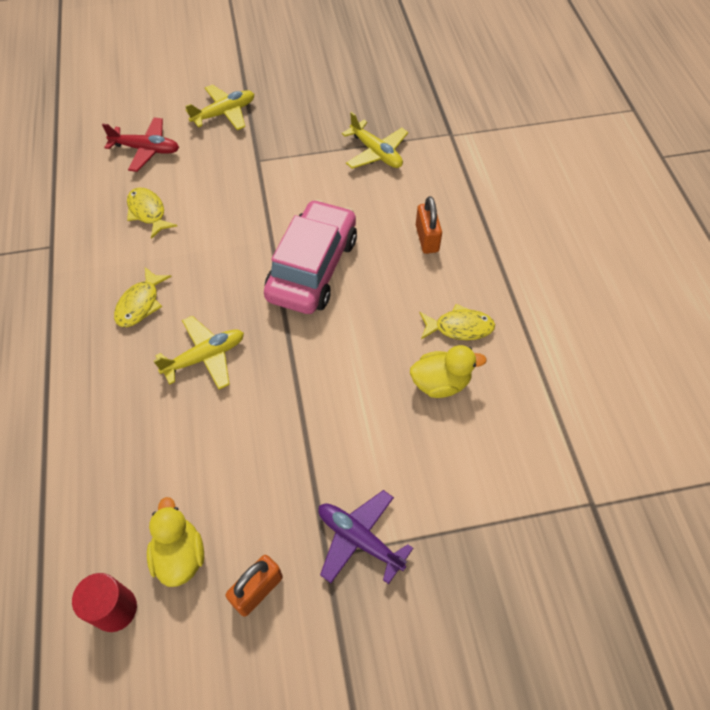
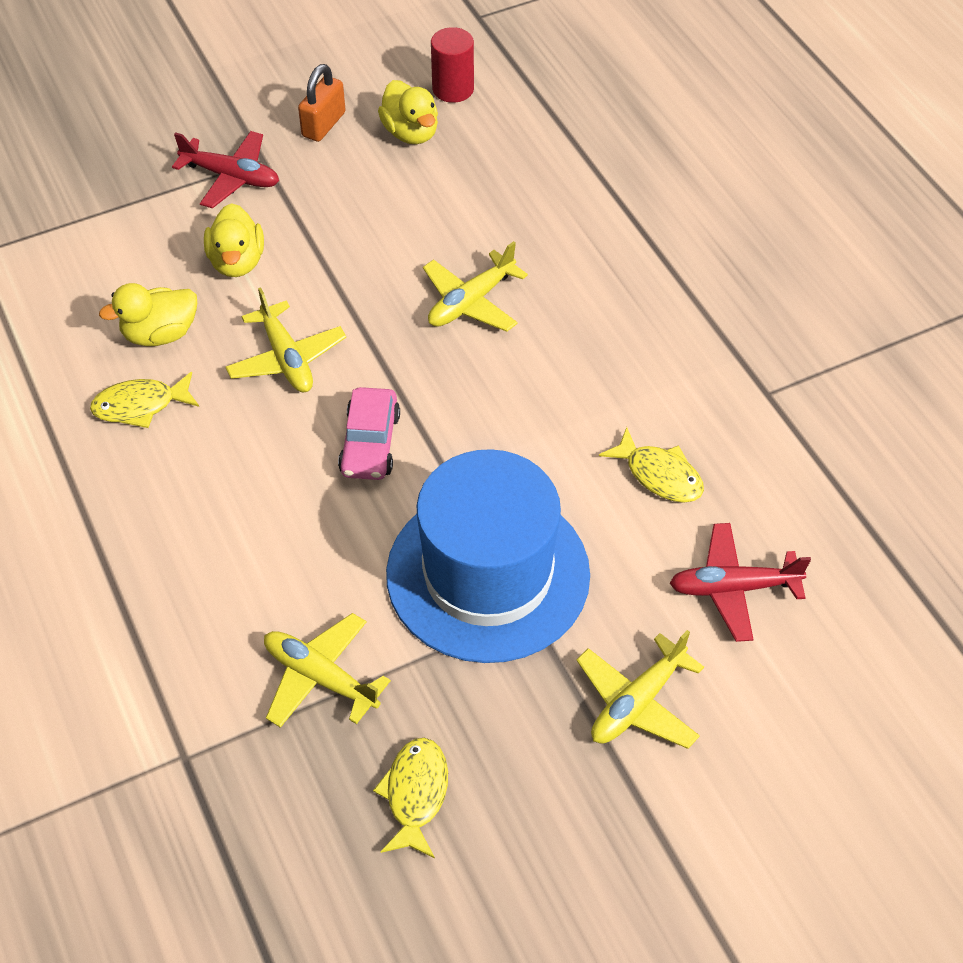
camera: 165 degrees right, 5 degrees down
yellow fish [114,267,172,327] -> yellow fish moved to [373,738,448,858]
pink car [264,199,357,314] -> pink car [338,387,400,480], size x0.56
purple plane [318,490,413,584] -> red plane [172,131,279,208]
orange padlock [416,196,442,254] -> none
none -> yellow duck [204,203,264,277]
none -> yellow plane [226,287,346,392]
none -> blue hat [386,449,590,663]

